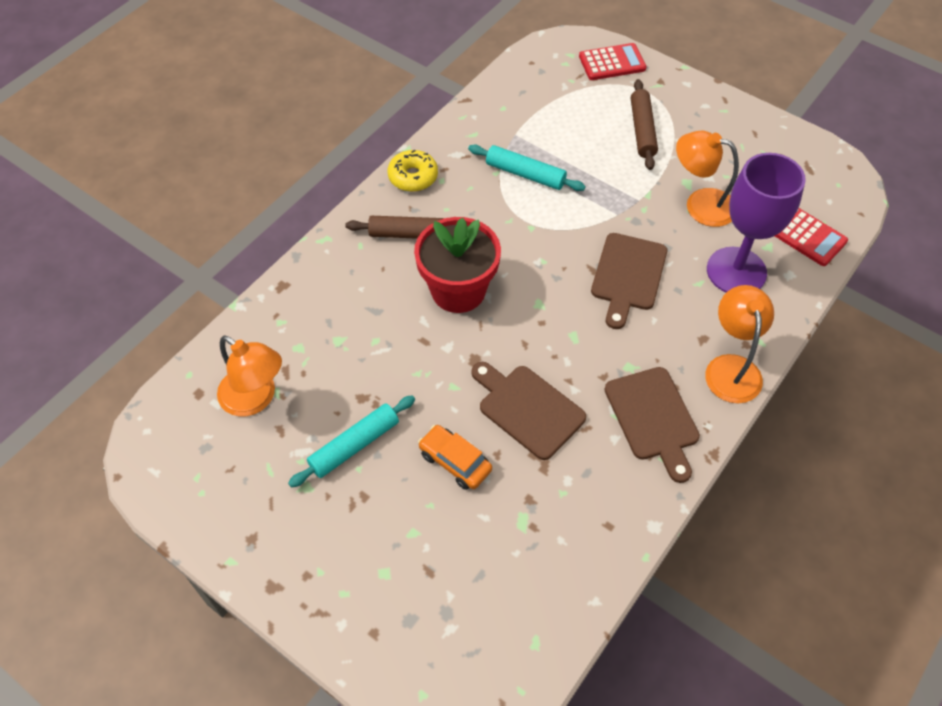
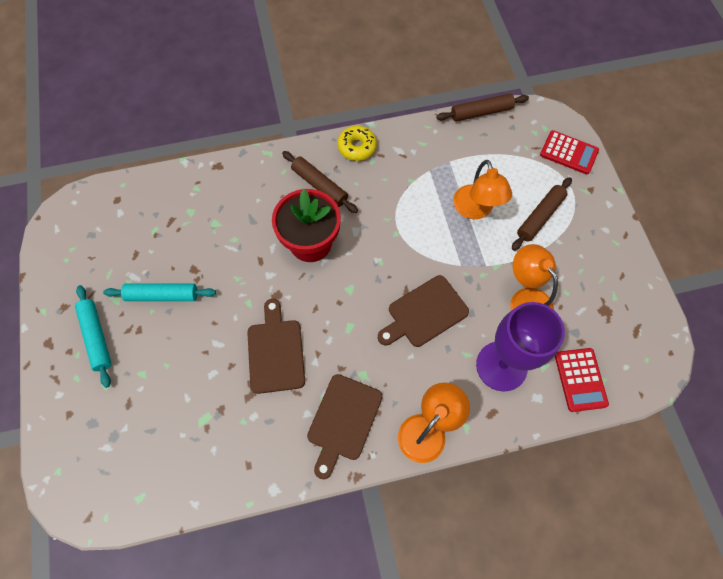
camera: 40 degrees right, 10 degrees up
orange lamp [217,335,282,416] -> orange lamp moved to [453,160,512,219]
orange car [418,425,492,490] -> none
turquoise rolling pin [468,144,586,191] -> turquoise rolling pin moved to [75,285,112,388]
none -> brown rolling pin [436,94,529,122]

